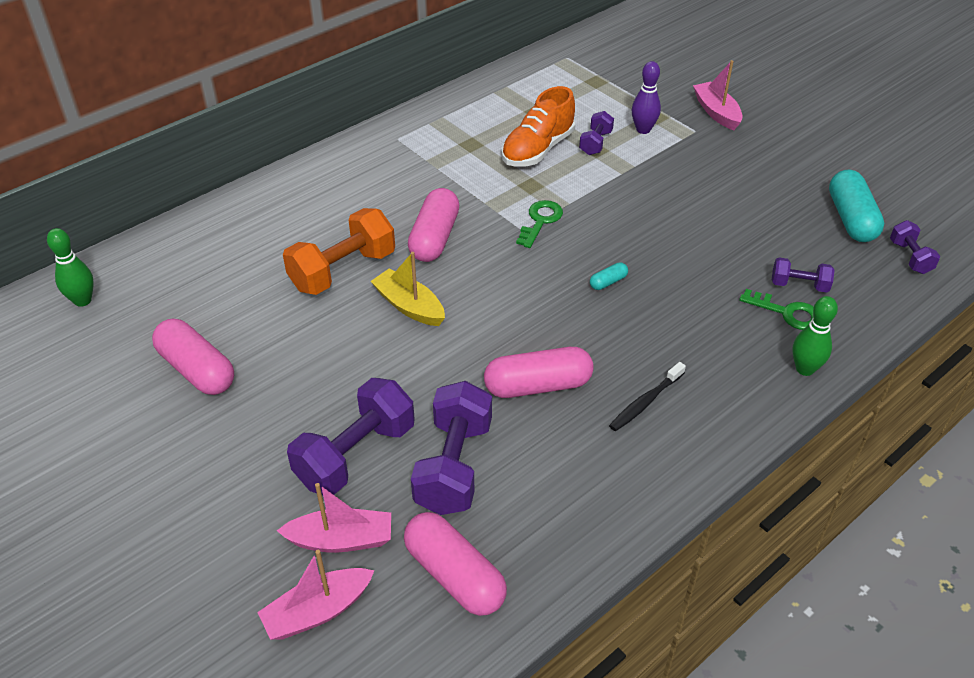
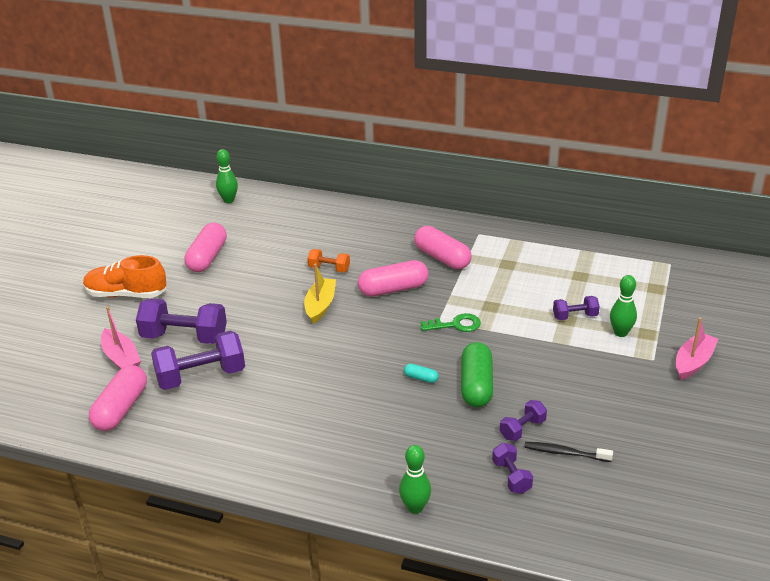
camera: 60 degrees right, 10 degrees down
pink boat [257,550,375,640] -> none
orange dumbbell [283,208,395,295] -> orange dumbbell [307,249,350,272], size x0.53
pink capsule [484,347,594,398] -> pink capsule moved to [414,226,471,269]
orange shoe [501,86,575,167] -> orange shoe moved to [83,255,166,298]
black toothbrush [609,362,686,431] -> black toothbrush moved to [524,442,613,462]
purple bowling pin [632,61,661,134] -> green bowling pin [610,275,637,337]
green key [739,289,814,330] -> none
turquoise capsule [829,170,884,242] -> none
purple dumbbell [890,220,940,274] -> purple dumbbell moved to [500,400,547,441]
none -> green capsule [461,342,493,407]

